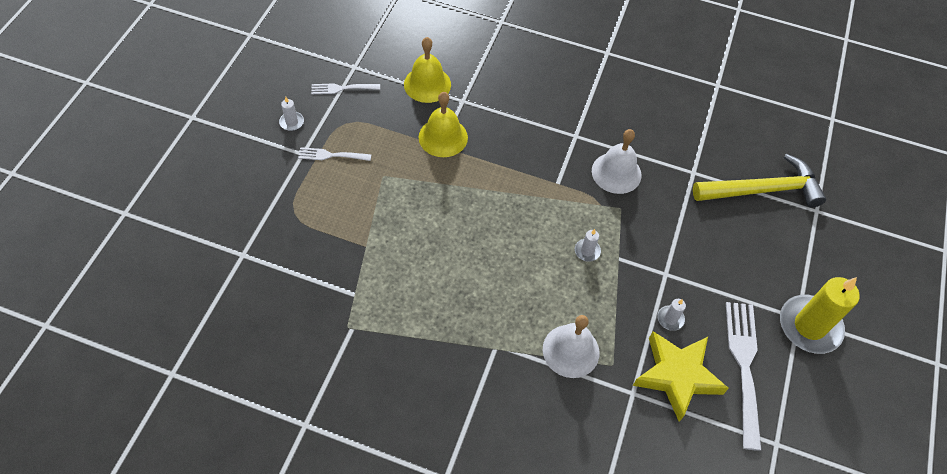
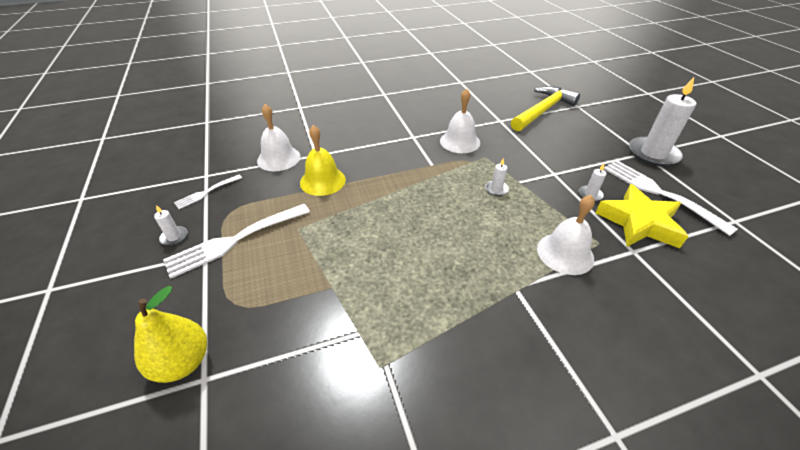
camera: 35 degrees left, 15 degrees down
white fork [298,147,372,161] -> white fork [163,204,310,279], size x1.88
yellow bell [404,37,451,103] -> white bell [257,104,301,171]
yellow candle [780,277,860,354] -> white candle [629,77,696,167]
none -> yellow pear [134,286,207,383]

